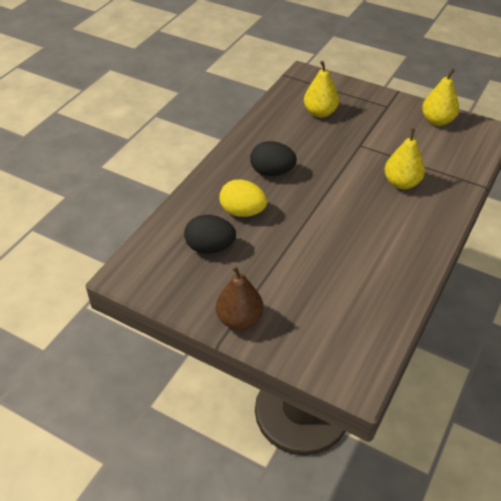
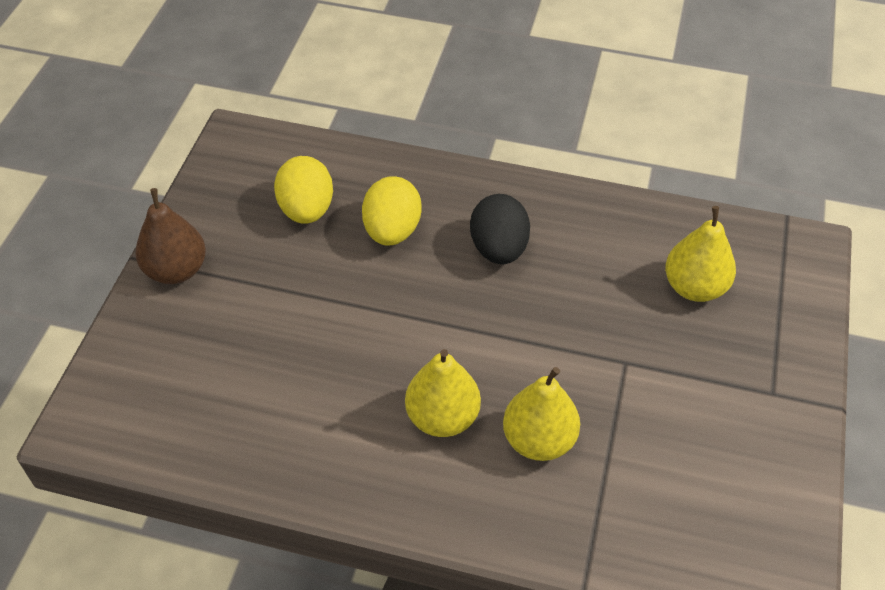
camera: 75 degrees right, 5 degrees up
black egg [184,215,236,254] -> yellow egg [274,156,333,224]
yellow pear [422,69,459,126] -> yellow pear moved to [405,349,481,437]

